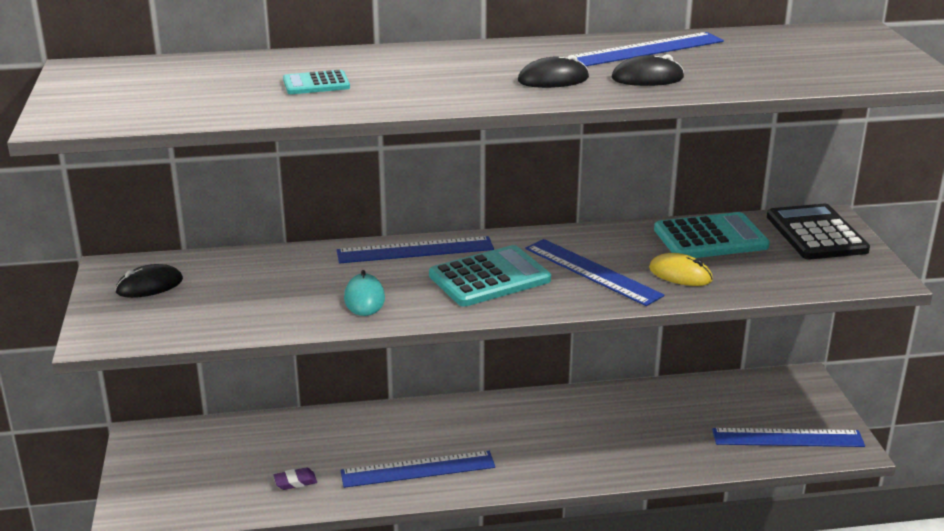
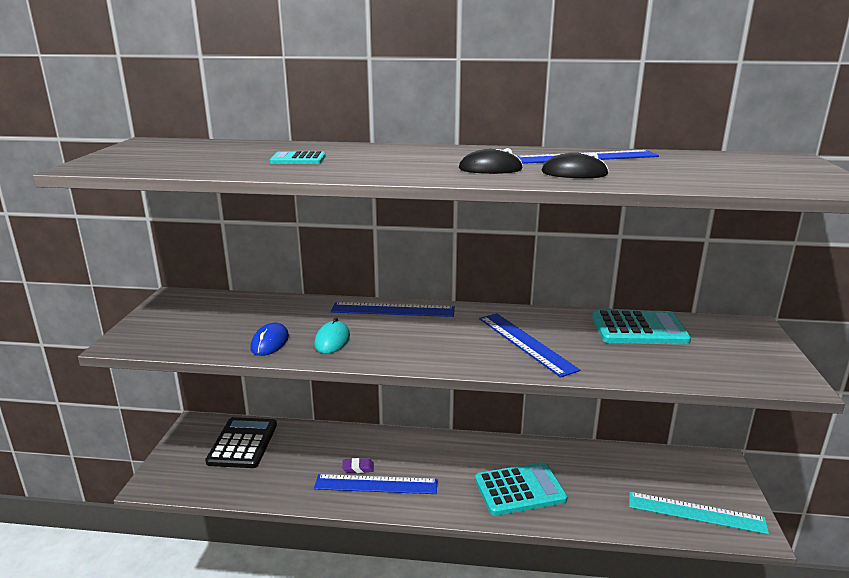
camera: 15 degrees right, 5 degrees down
black mouse [115,264,183,298] -> none
purple eraser [273,468,317,490] -> purple eraser moved to [342,458,374,473]
turquoise calculator [429,245,551,306] -> turquoise calculator moved to [475,462,567,516]
yellow mouse [649,253,713,286] -> none
blue ruler [712,428,865,447] -> turquoise ruler [629,492,769,534]
black calculator [767,204,870,259] -> black calculator moved to [205,417,277,468]
none -> blue mouse [251,323,289,356]

